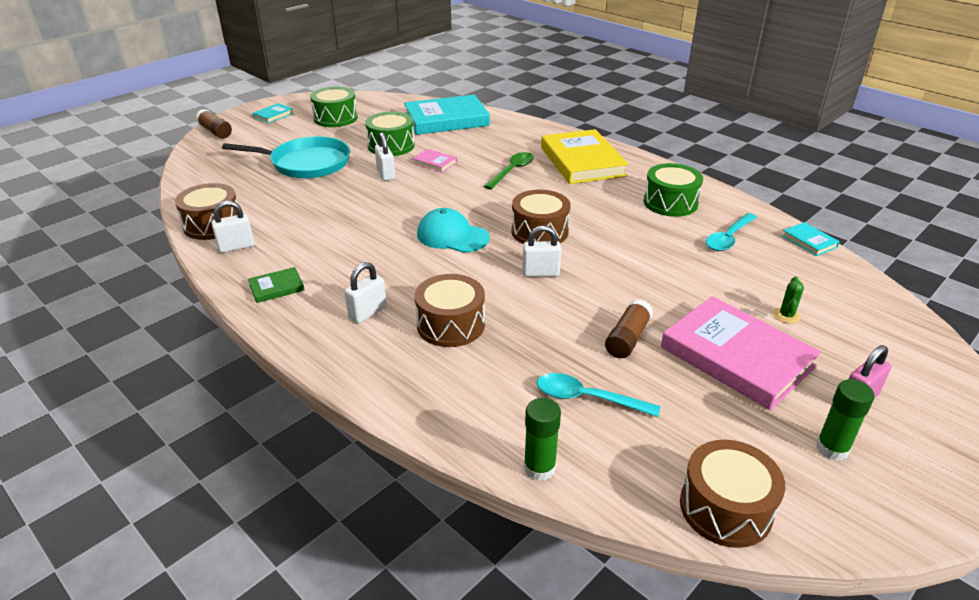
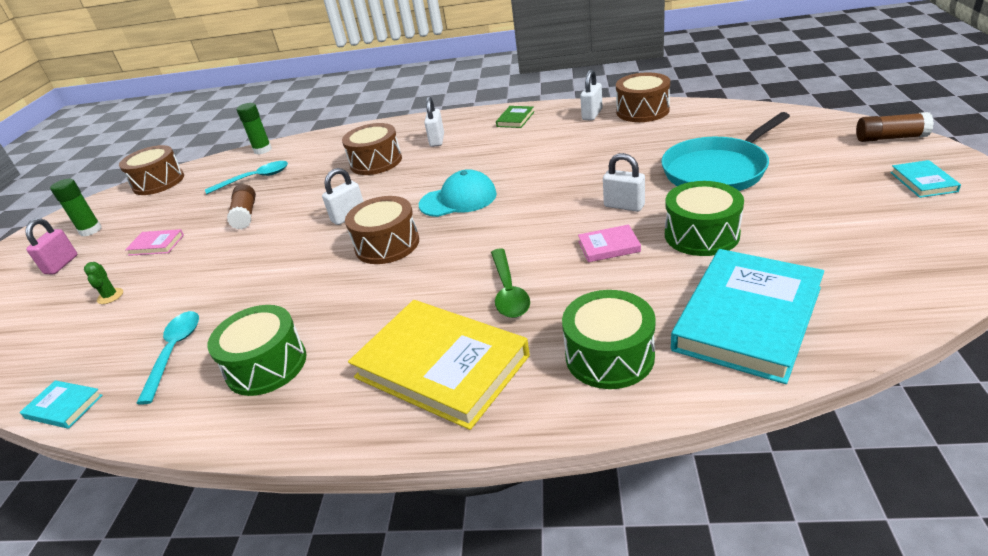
camera: 145 degrees right, 0 degrees up
green drum [310,86,358,127] -> green drum moved to [562,290,656,389]
pink book [661,296,822,410] -> pink book [125,229,184,256], size x0.44

